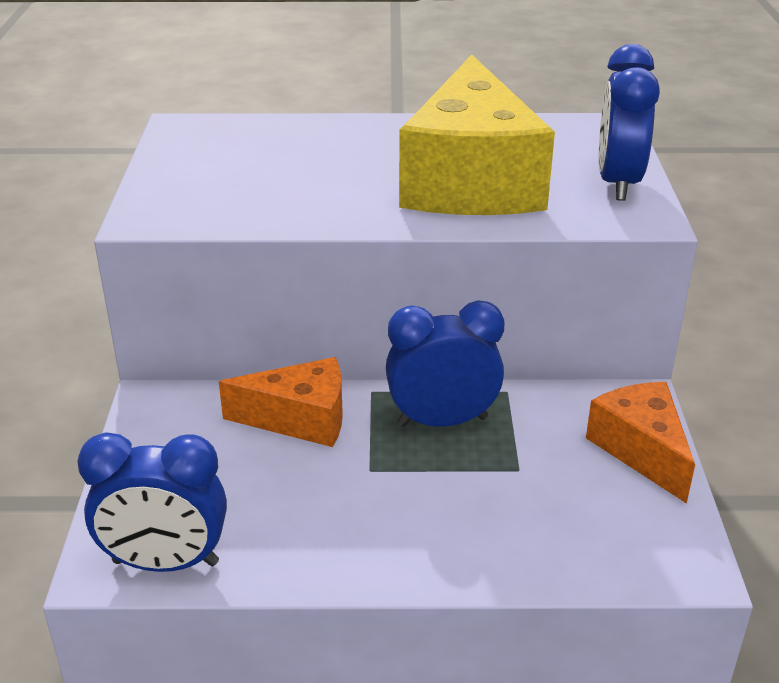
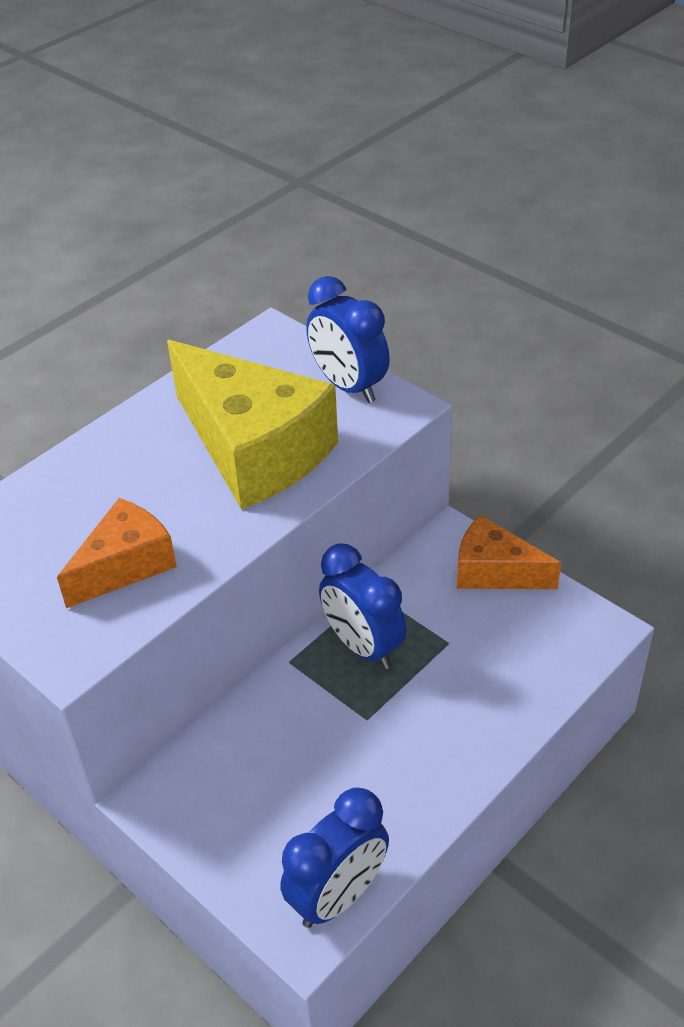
camera: 45 degrees left, 10 degrees up
orange cheese [219,357,343,447] -> orange cheese moved to [57,498,177,608]
blue clock [386,301,504,427] -> blue clock turned 75 degrees counterclockwise [319,543,407,669]

